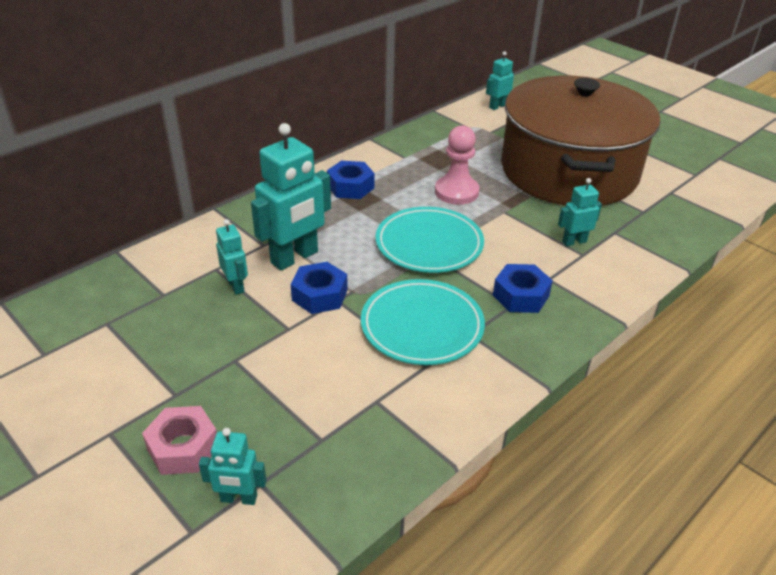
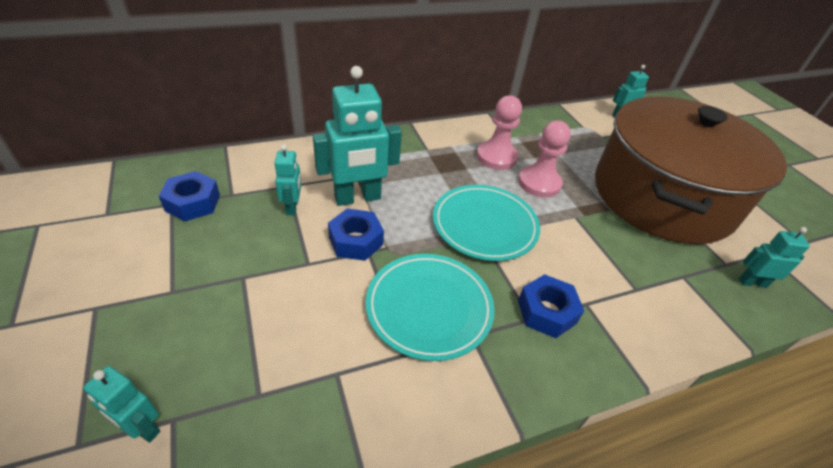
camera: 20 degrees right, 5 degrees up
pink nut [142,406,217,475] -> none
blue nut [327,161,375,199] -> blue nut moved to [159,171,220,221]
turquoise robot [558,178,602,246] -> turquoise robot moved to [739,227,810,288]
none -> pink pawn [477,95,522,170]

